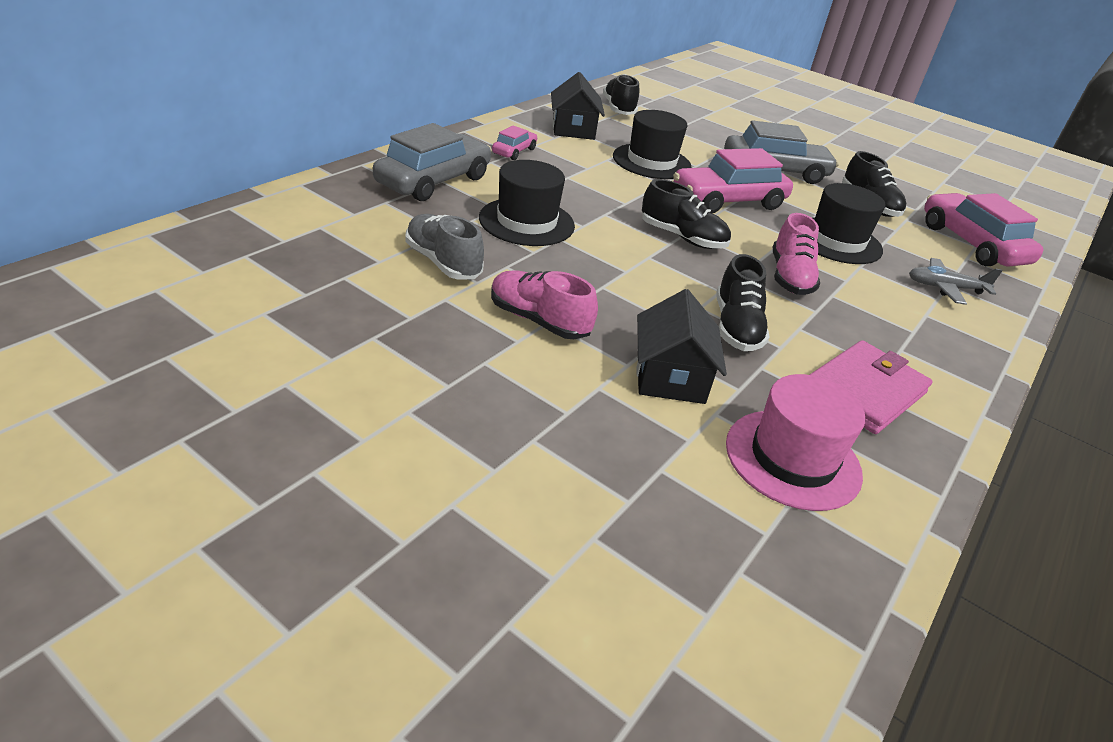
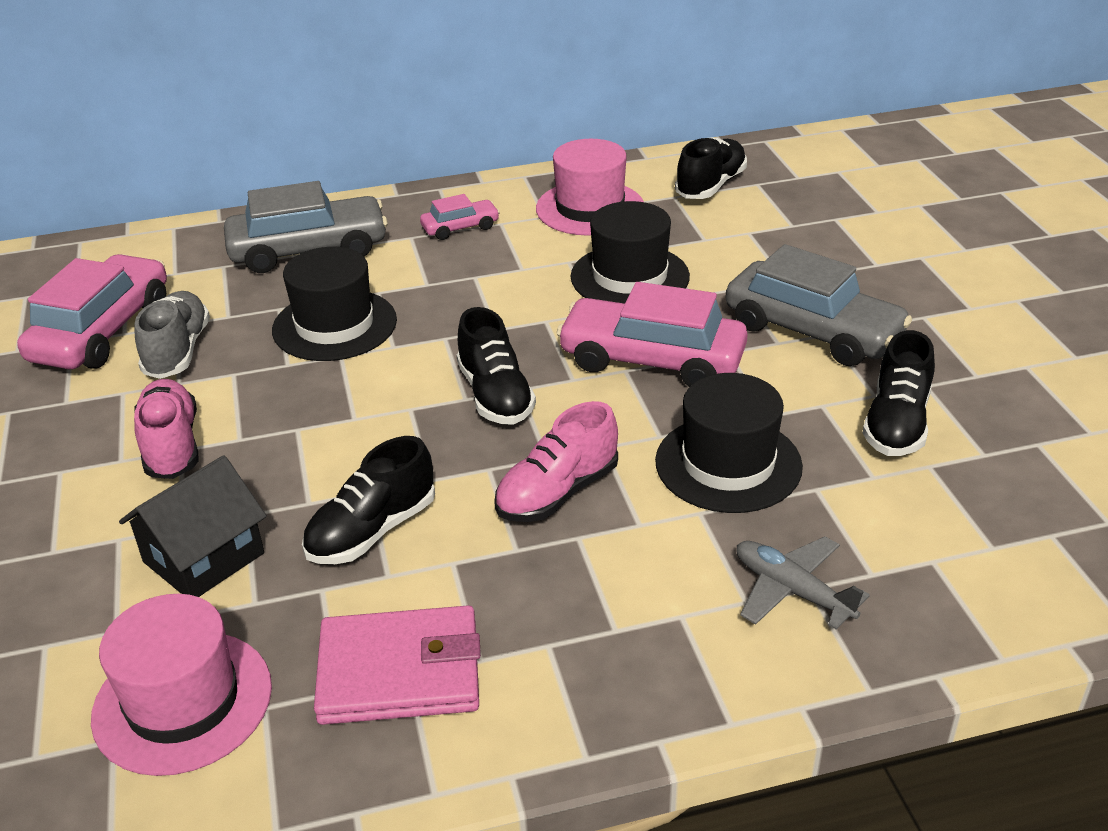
camera: 45 degrees right, 0 degrees up
black house [551,72,605,140] -> pink hat [536,139,644,236]
pink car [924,193,1043,267] -> pink car moved to [17,254,167,369]

